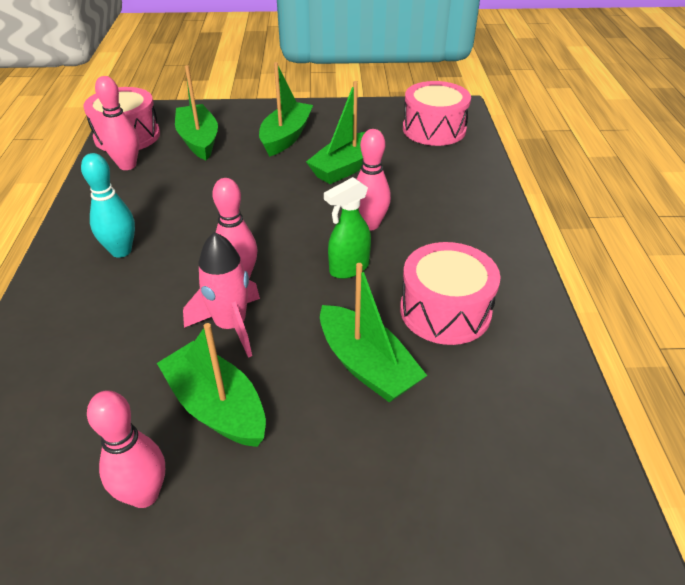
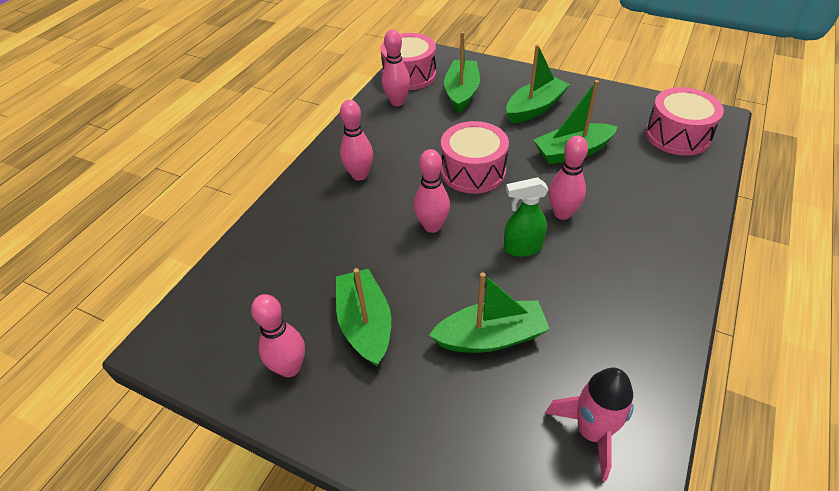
camera: 30 degrees right, 5 degrees up
turquoise bowling pin [81,153,135,258] -> pink bowling pin [340,100,373,180]
pink rocket [183,232,260,358] -> pink rocket moved to [545,368,634,481]
green boat [320,263,427,403] -> green boat turned 90 degrees counterclockwise [429,272,550,353]
pink drum [400,242,501,345] -> pink drum moved to [441,121,509,194]

